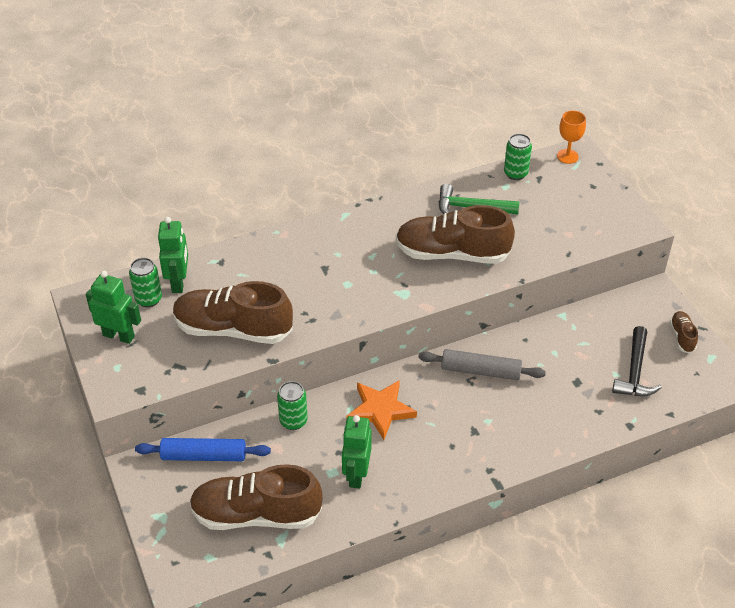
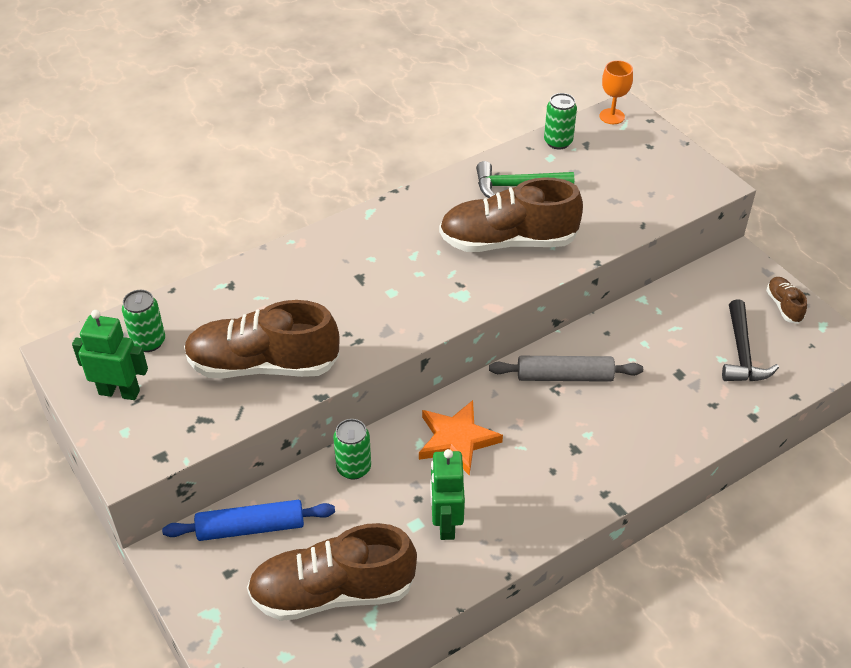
camera: 10 degrees left, 0 degrees up
green robot [158,217,188,293] -> none

